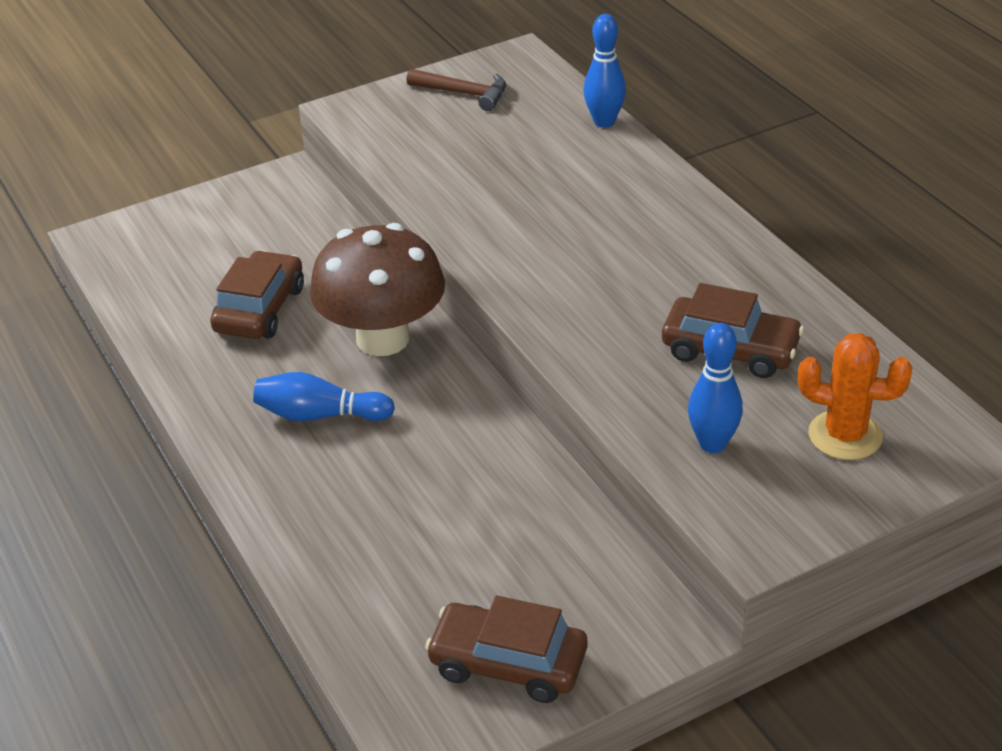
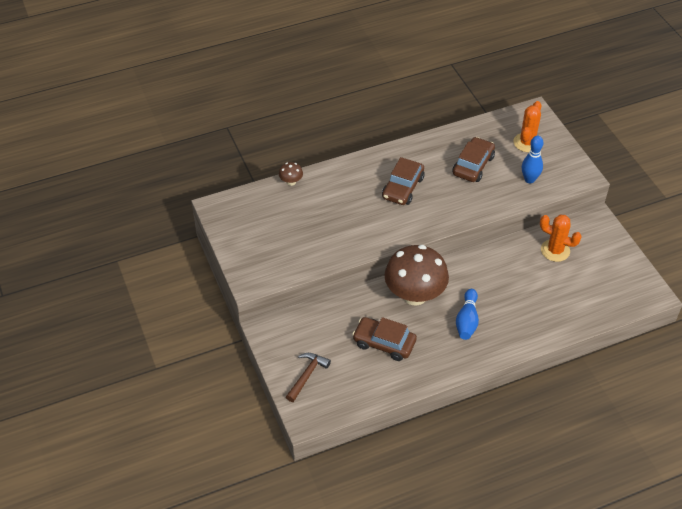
camera: 85 degrees left, 10 degrees up
brown hammer [406,69,506,111] -> brown hammer moved to [286,353,331,402]
brown car [425,596,587,703] -> brown car moved to [382,157,424,205]
blue bowling pin [584,14,626,128] -> brown mushroom [279,162,303,186]
none -> orange cactus [540,215,582,262]

